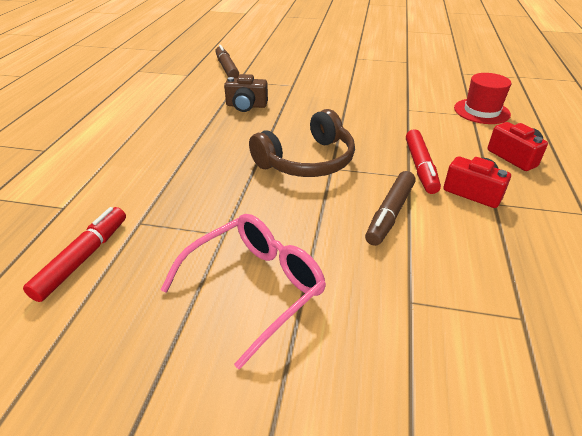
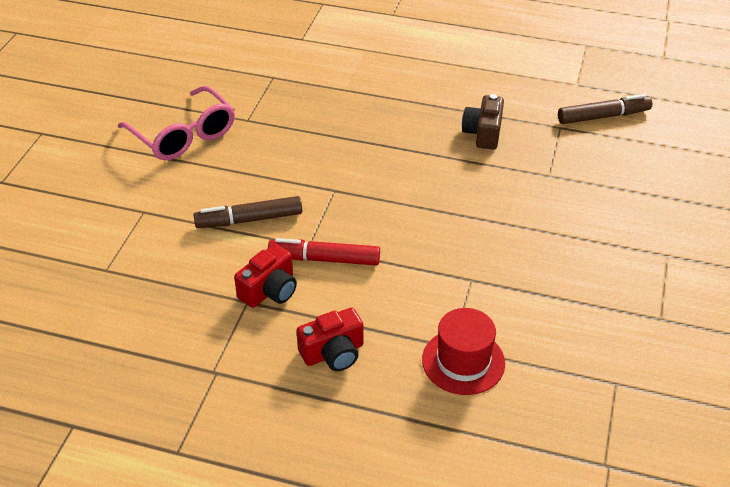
camera: 95 degrees right, 5 degrees up
red marker [23,207,126,302] -> none
brown headphones [249,109,355,177] -> none
brown marker [365,171,416,246] -> brown marker turned 45 degrees counterclockwise [194,196,302,228]

